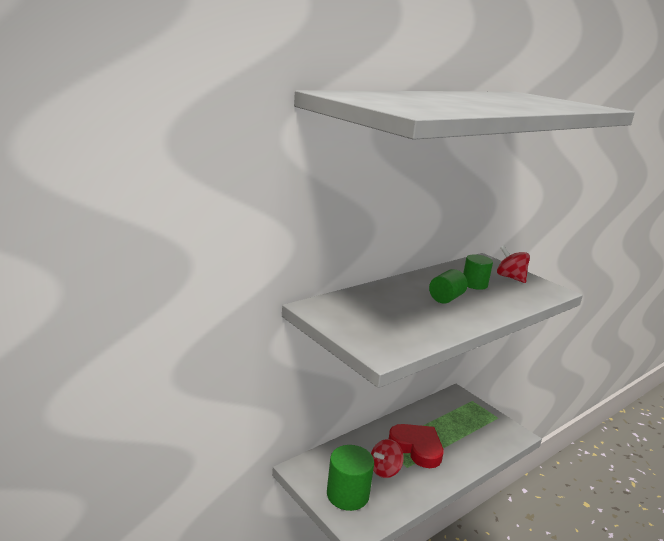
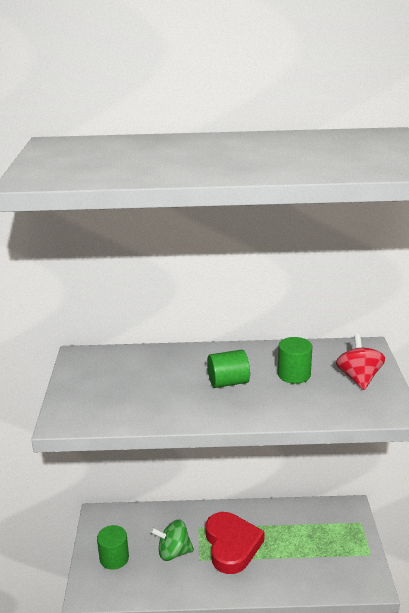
camera: 40 degrees right, 5 degrees up
green cylinder [327,445,374,511] -> green cylinder [97,525,129,570], size x0.64
red spinning top [371,439,404,478] -> green spinning top [150,520,194,561]

